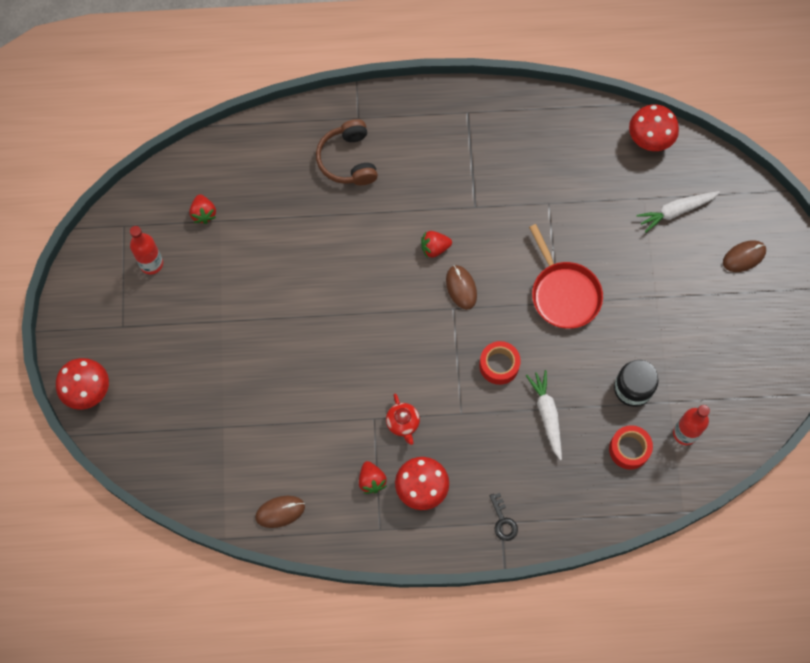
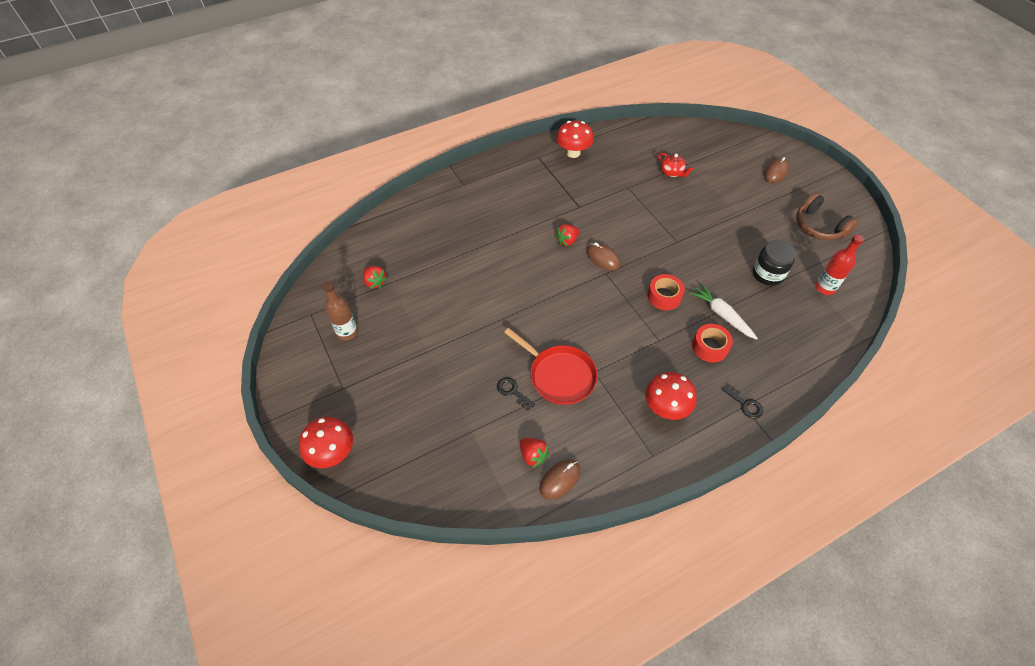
camera: 25 degrees left, 15 degrees down
red bottle [130,226,163,275] -> brown bottle [322,281,358,341]
brown headphones [316,119,378,185] -> brown headphones moved to [796,192,858,240]
red strawberry [359,461,387,494] -> red strawberry moved to [520,438,550,468]
red teapot [386,394,420,445] -> red teapot moved to [658,153,693,177]
red pan [529,224,603,329] -> red pan moved to [504,328,598,405]
red tape [609,425,653,470] -> red tape moved to [692,324,733,363]
red mushroom [629,104,679,151] -> red mushroom moved to [556,121,594,158]
white carrot [636,191,720,233] -> none
none -> black key [497,377,535,410]

